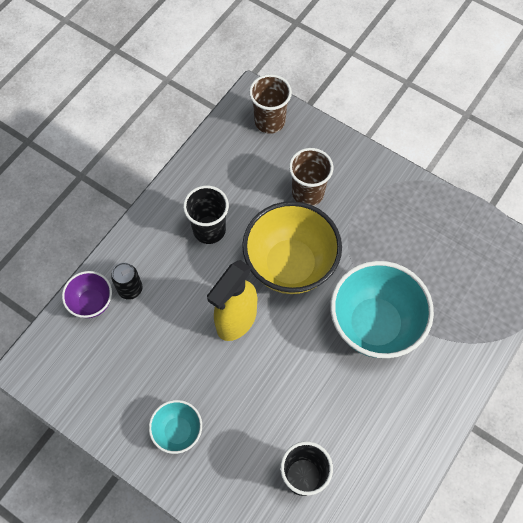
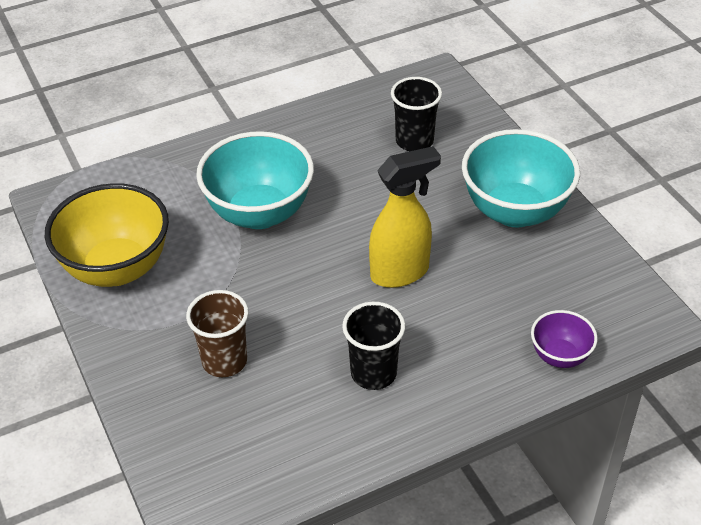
camera: 150 degrees left, 20 degrees down
black can [111,263,143,300] -> none
turquoise bowl [149,400,202,454] -> turquoise bowl [462,129,580,227], size x1.98
yellow bowl [242,201,342,294] -> yellow bowl moved to [45,183,169,287]
brown cup [249,74,292,134] -> none

